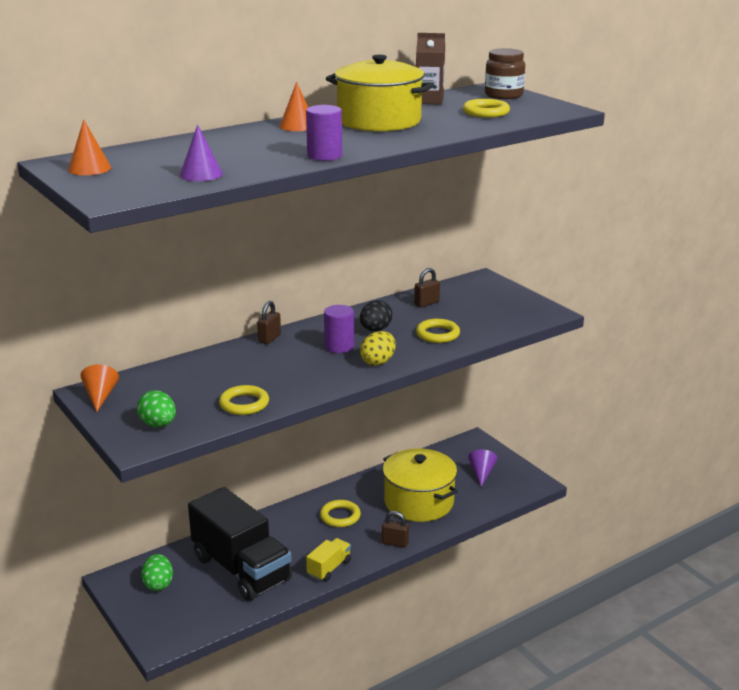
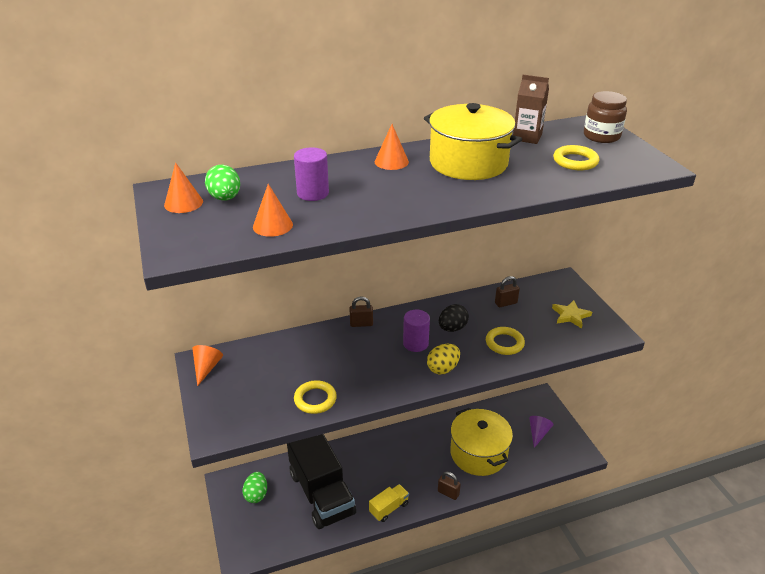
camera: 15 degrees right, 10 degrees up
green egg [137,390,176,427] -> green egg moved to [205,165,240,201]
purple cone [180,124,223,181] -> orange cone [253,184,293,237]
brown padlock [257,301,281,344] -> brown padlock turned 45 degrees clockwise [349,297,373,327]
purple cylinder [306,105,342,161] -> purple cylinder moved to [294,147,329,201]
yellow ring [320,500,361,527] -> none
none -> yellow star [552,300,592,329]

